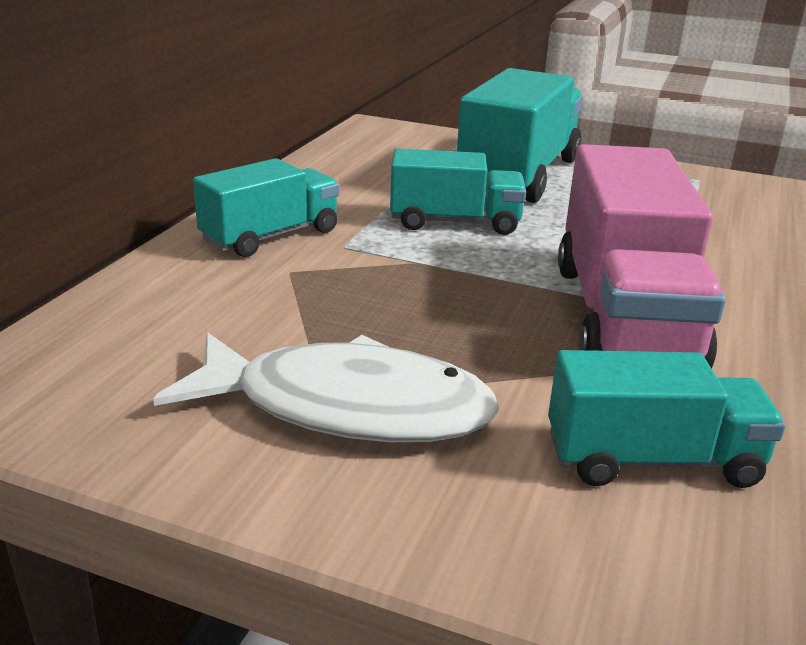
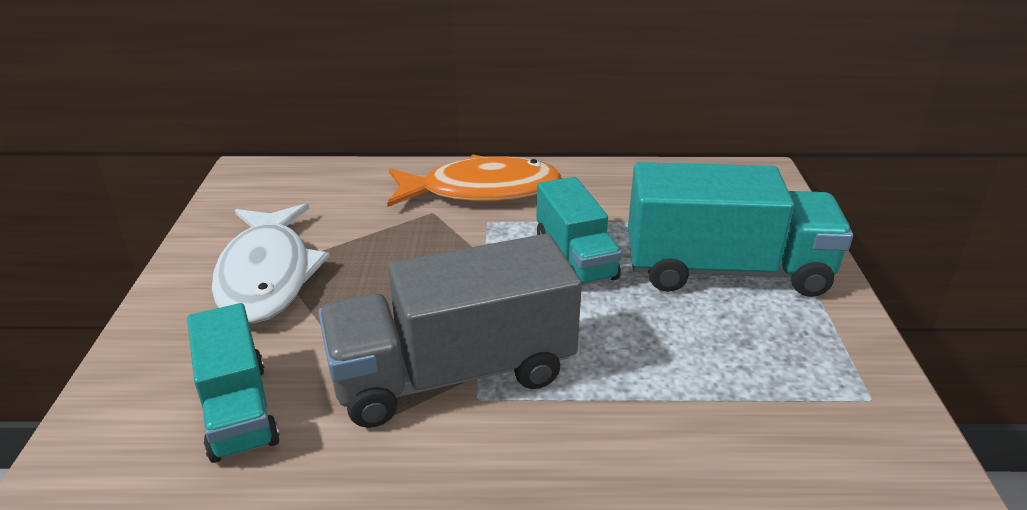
camera: 70 degrees right, 5 degrees up
turquoise truck [193,158,339,257] -> orange fish [387,155,561,207]
pink truck [558,144,726,369] -> grey truck [318,234,582,428]

